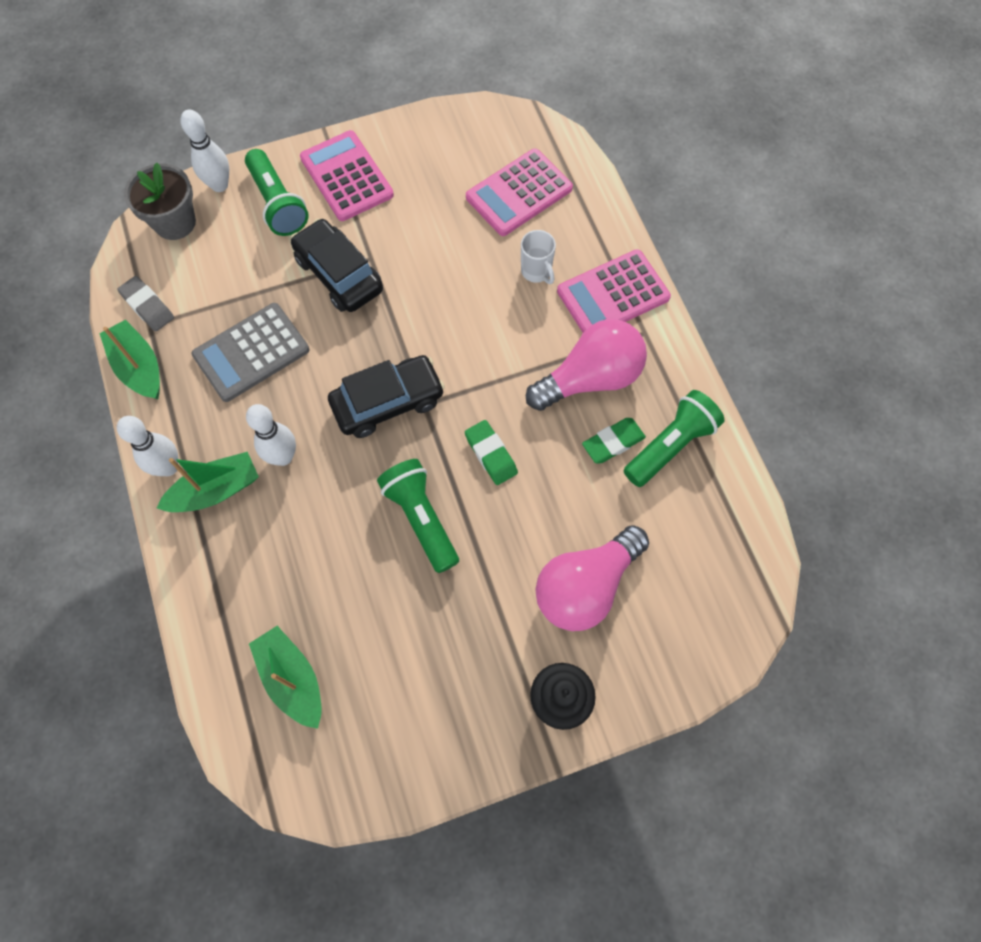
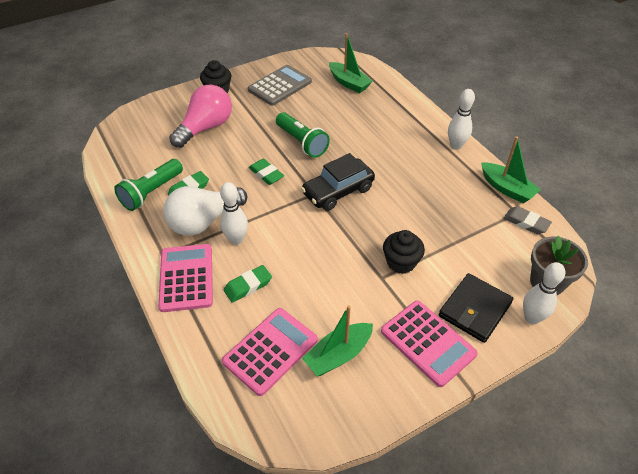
camera: 170 degrees right, 20 degrees down
green boat [157,452,259,512] -> green boat moved to [302,305,373,376]
grey calculator [192,303,309,402] -> grey calculator moved to [248,65,312,106]
green flashlight [245,149,309,236] -> black wallet [439,273,513,343]
white bowling pin [246,404,296,466] -> white bowling pin moved to [220,182,248,245]
black car [291,218,383,312] -> black cupcake [383,230,425,274]
white mug [521,230,556,284] -> green eraser [224,265,272,303]
pink light bulb [526,319,647,411] -> white light bulb [163,186,247,236]
pink calculator [557,249,671,333] -> pink calculator turned 60 degrees counterclockwise [158,244,213,312]

